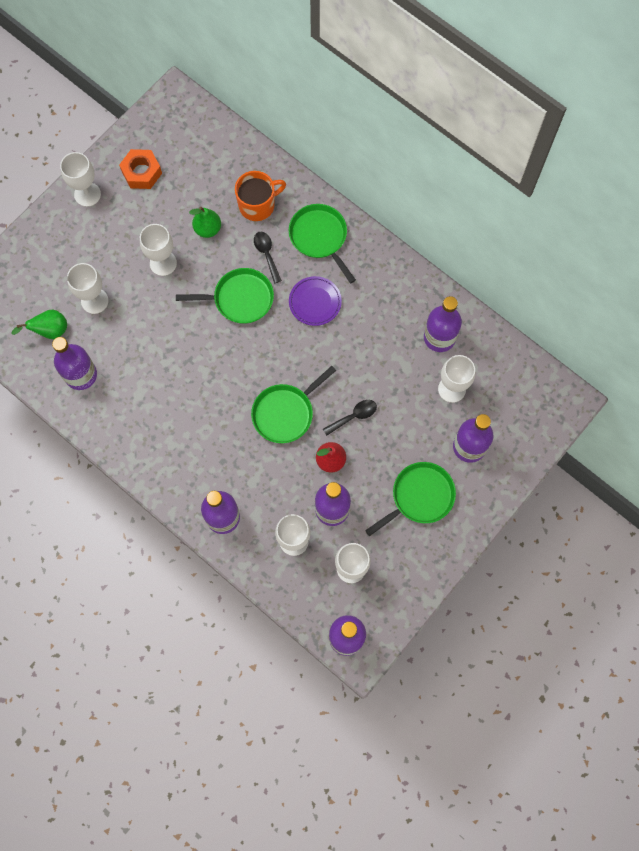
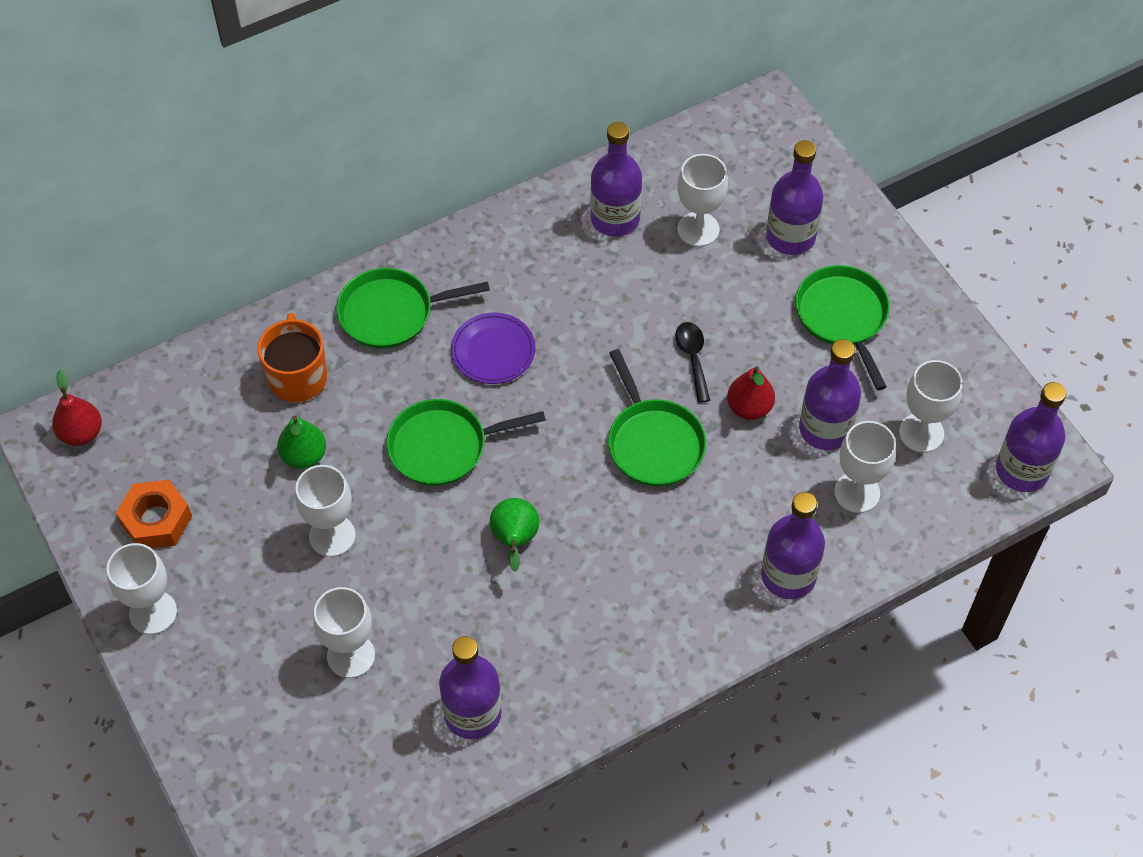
camera: 70 degrees left, 15 degrees down
green pear [11,310,67,339] -> green pear moved to [490,498,539,572]
green pan [176,268,274,324] -> green pan turned 120 degrees counterclockwise [386,399,546,486]
black spoon [254,232,282,283] -> none
none -> red pear [52,370,102,446]

